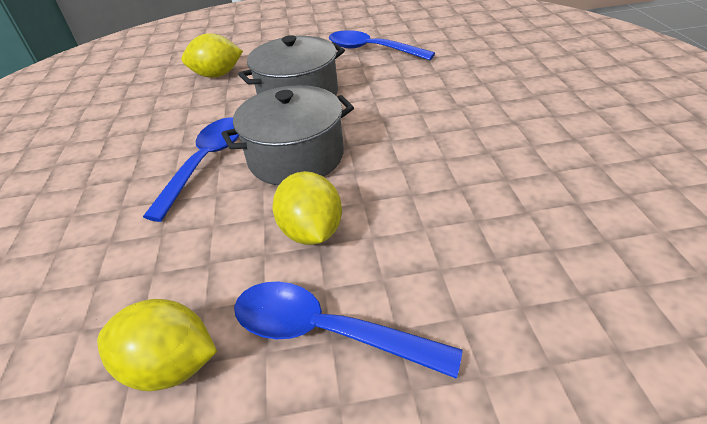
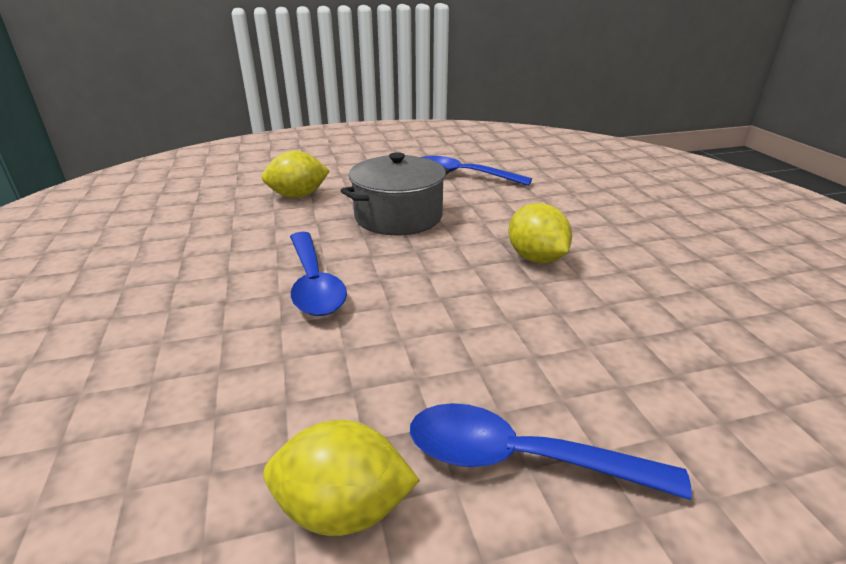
camera: 10 degrees left, 10 degrees down
blue spoon [143,117,239,222] -> blue spoon turned 150 degrees clockwise [290,232,347,316]
grey pot [222,85,354,186] -> none
yellow lemon [273,171,342,245] -> yellow lemon moved to [508,203,572,263]

